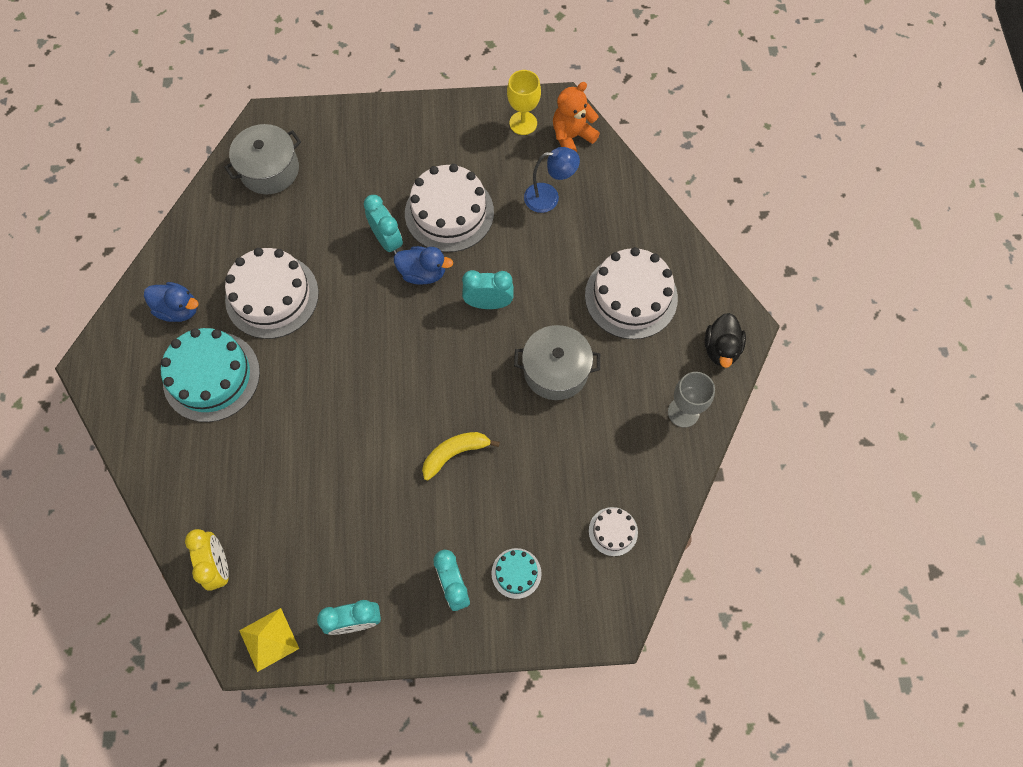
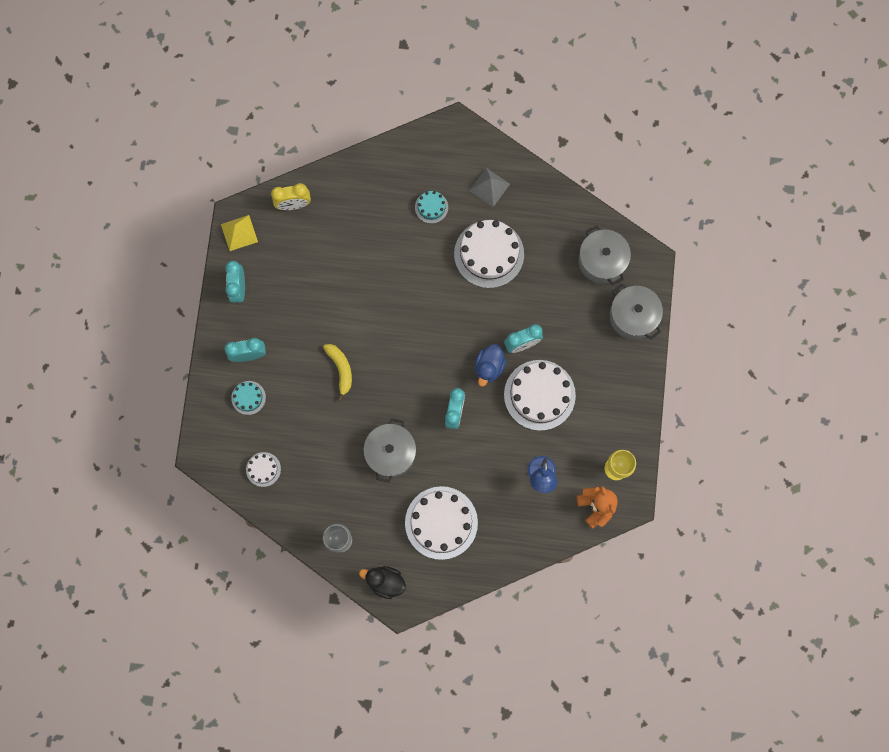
camera: 100 degrees right, 10 degrees up
blue duck [144,282,198,322] -> grey pyramid [469,168,510,207]
turquoise cake [161,328,260,422] -> turquoise cake [415,191,448,224], size x0.48
none -> grey pot [610,284,663,340]

